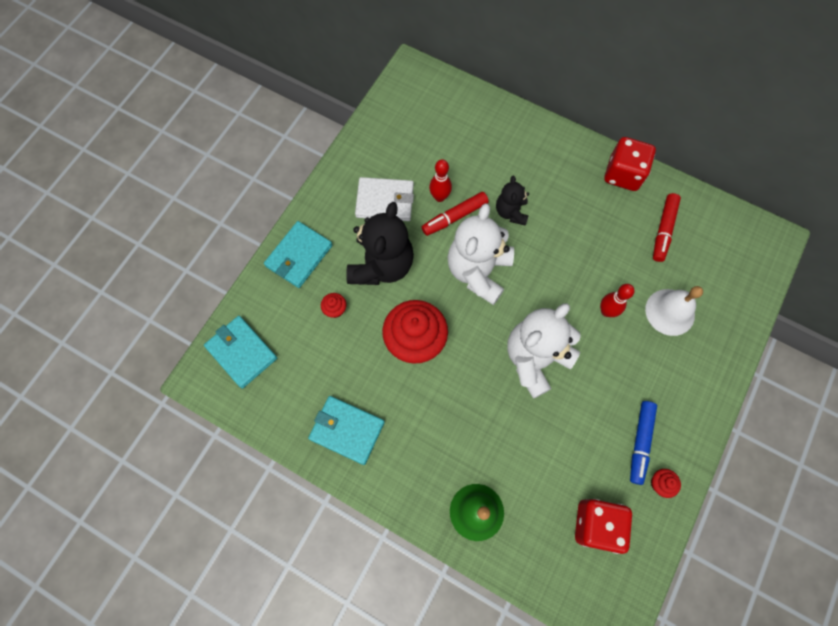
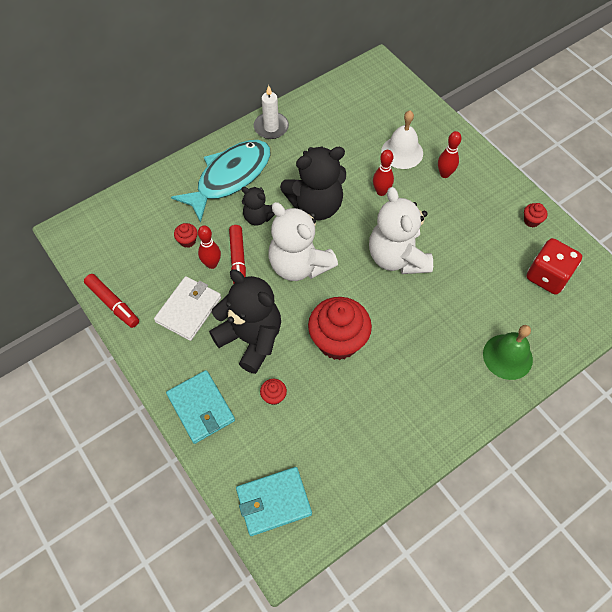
camera: 65 degrees left, 10 degrees down
turquoise wallet [308,396,385,465] -> none
red dice [604,137,656,191] -> white candle [254,85,289,139]
blue marker [630,401,657,485] -> none
red marker [653,193,681,262] -> red marker moved to [84,274,139,328]
none -> turquoise fish [171,140,270,223]
none -> red cupcake [174,223,198,248]
none -> black teddy bear [280,146,346,220]
none -> red bowling pin [438,131,461,178]

